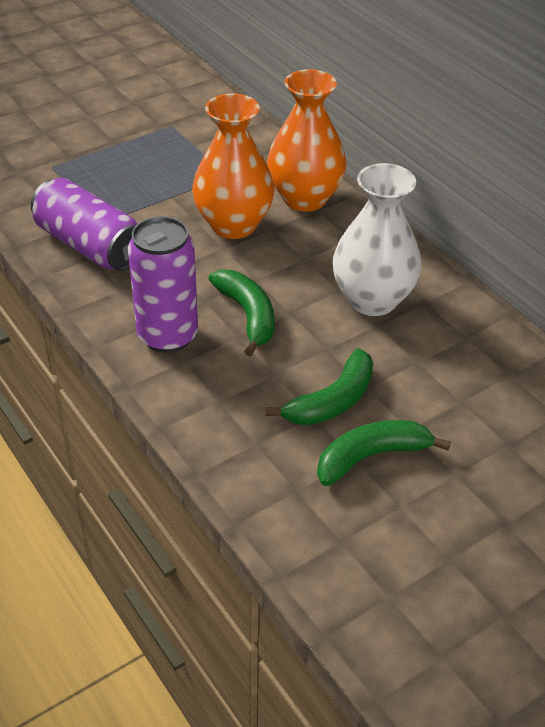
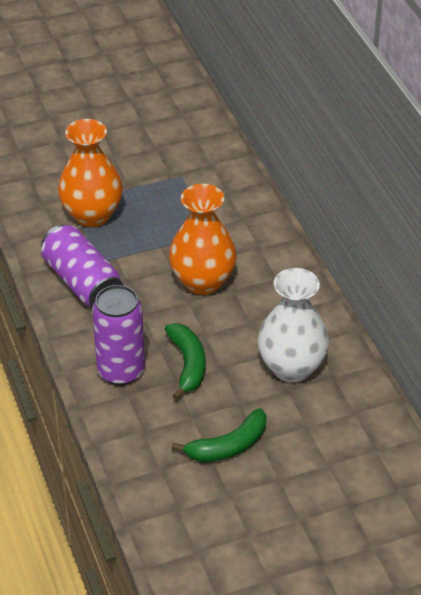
camera: 15 degrees right, 0 degrees up
orange vase [267,69,346,212] -> orange vase moved to [58,119,123,227]
green banana [317,420,451,486] -> none

